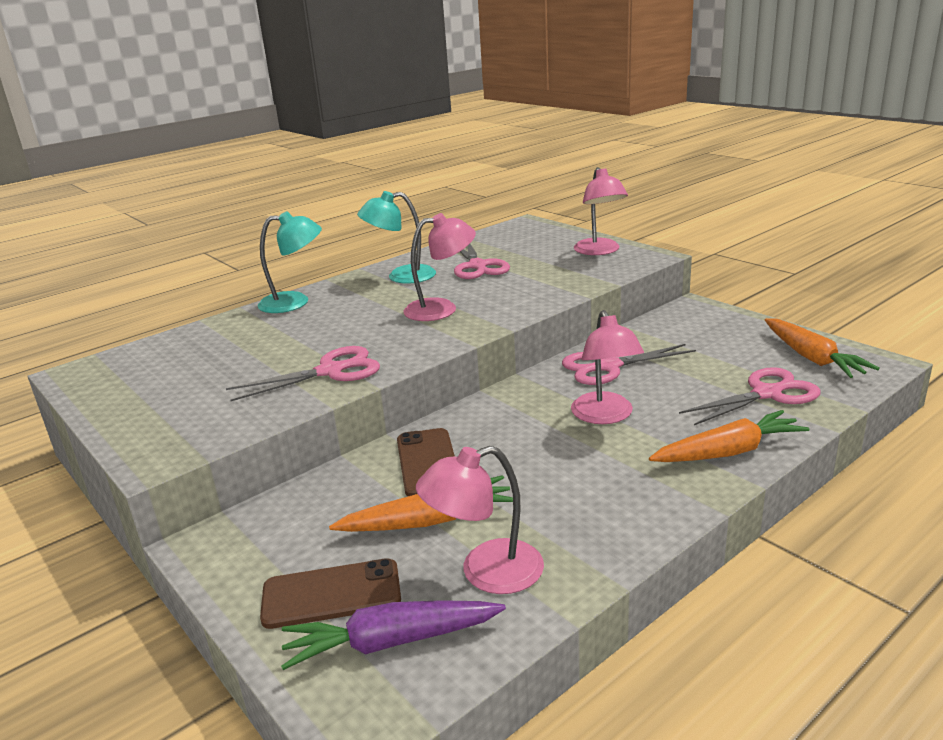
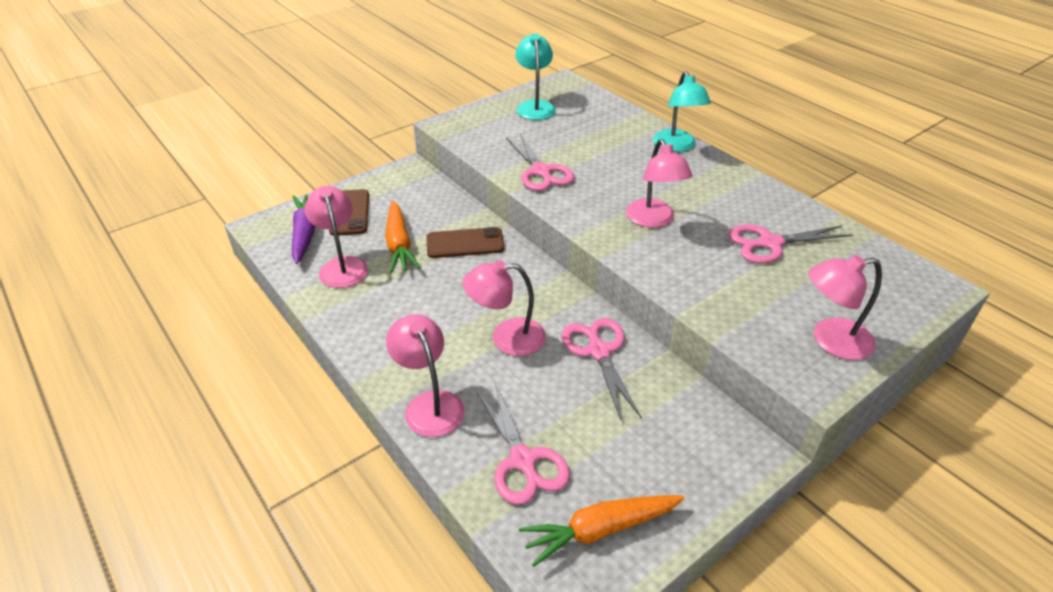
camera: 90 degrees right, 15 degrees up
turquoise lamp [357,191,436,284] -> turquoise lamp moved to [515,33,556,120]
orange carrot [649,410,809,462] -> pink lamp [386,314,465,437]

